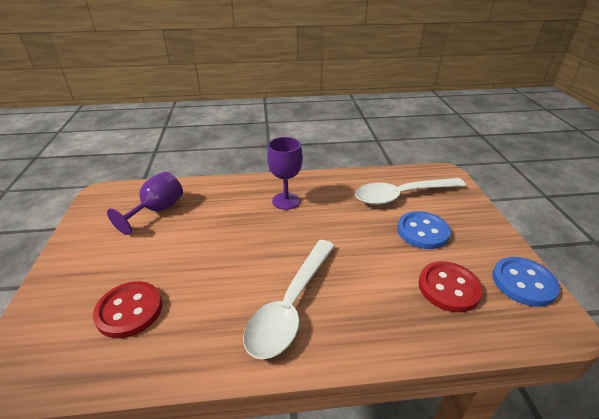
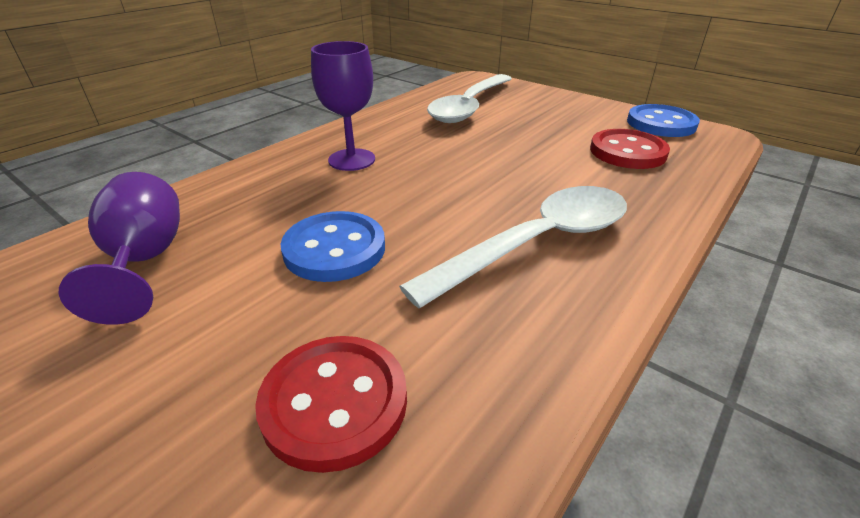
camera: 45 degrees left, 0 degrees up
white spoon [243,240,335,359] -> white spoon turned 105 degrees counterclockwise [399,186,627,308]
blue button [397,211,451,249] -> blue button moved to [281,211,385,282]

